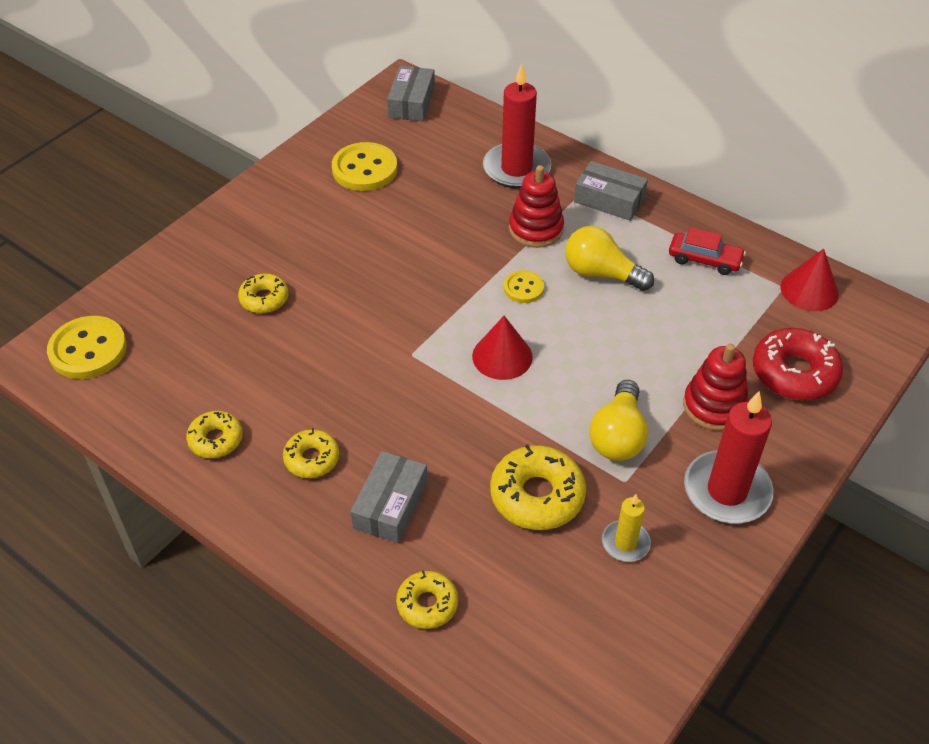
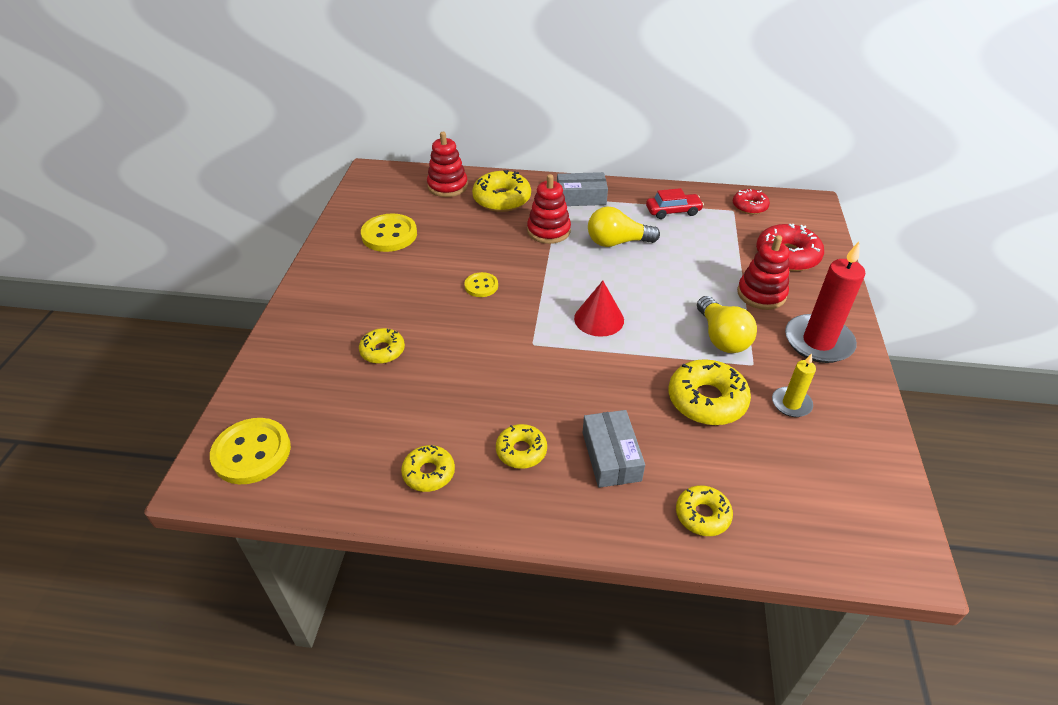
camera: 30 degrees left, 5 degrees down
grey box [387,66,435,121] -> none
red candle [483,63,551,189] -> yellow donut [472,170,531,212]
yellow button [504,270,544,303] -> yellow button moved to [464,272,498,297]
red cone [781,249,839,311] -> red donut [733,189,770,214]
none -> red stacking toy [427,132,468,197]

